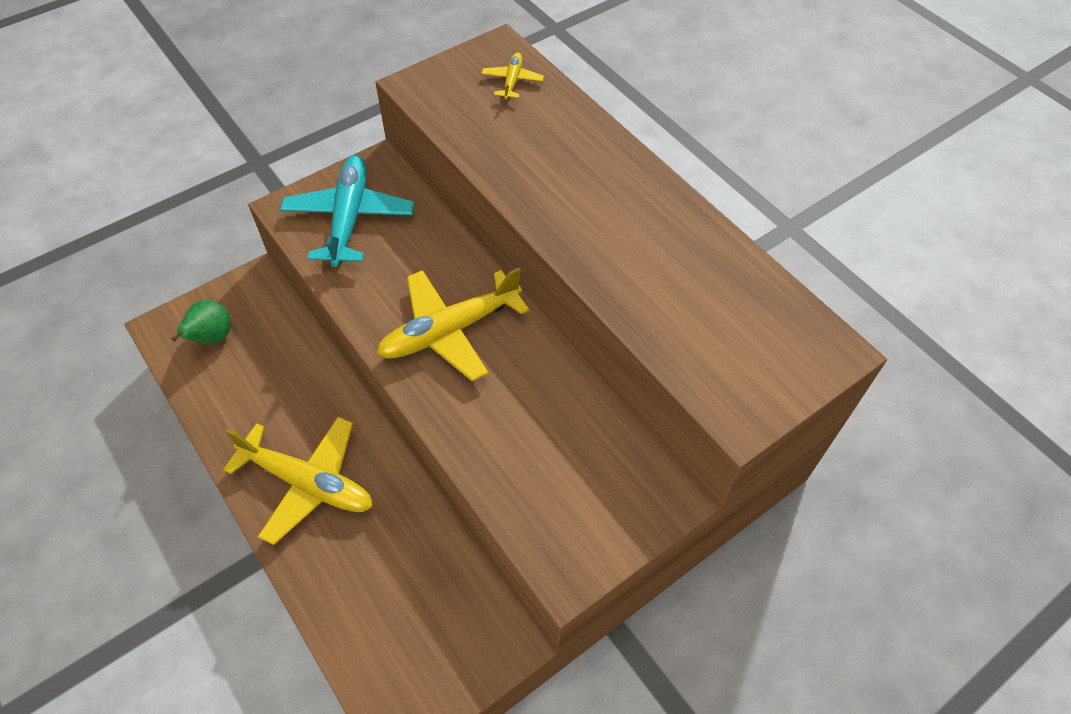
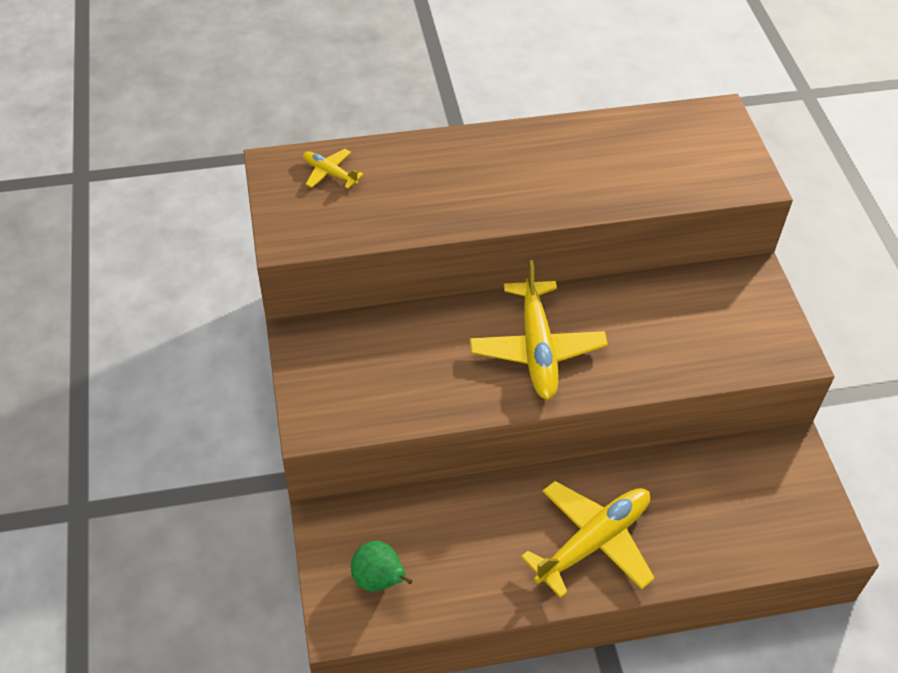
camera: 65 degrees left, 5 degrees down
turquoise plane [280,155,414,267] -> none

